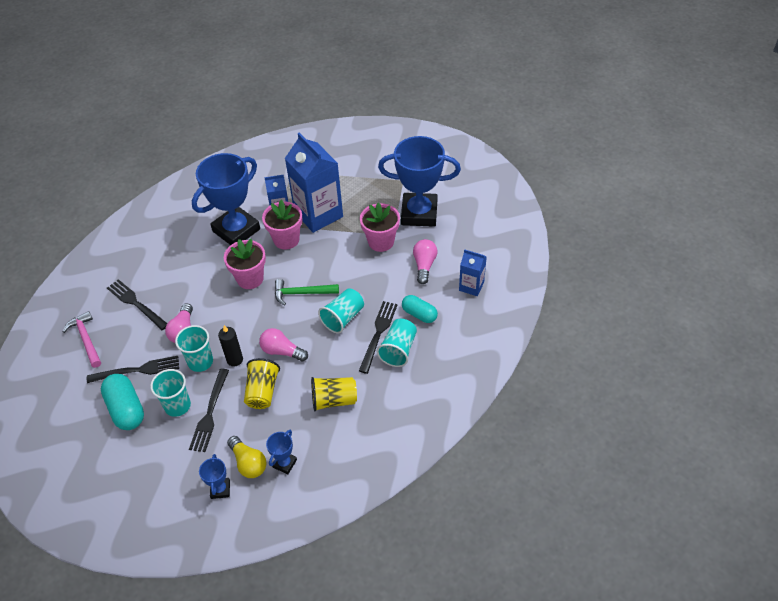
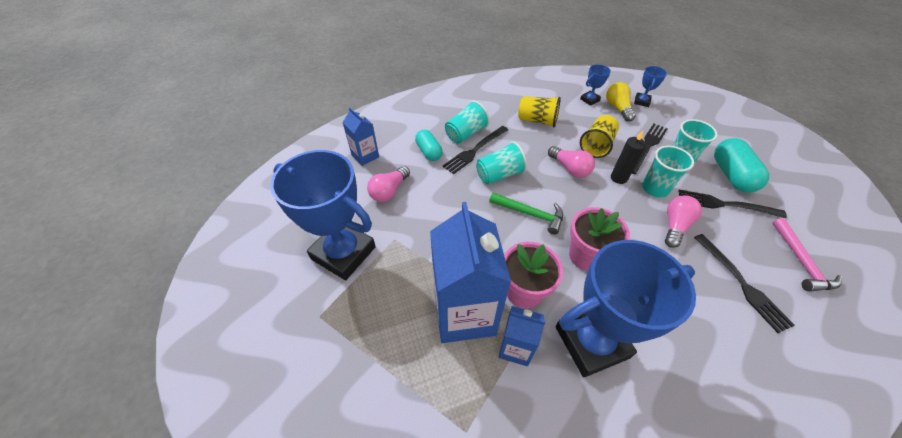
camera: 155 degrees left, 0 degrees up
pink flower pot [360,203,400,252] -> none

